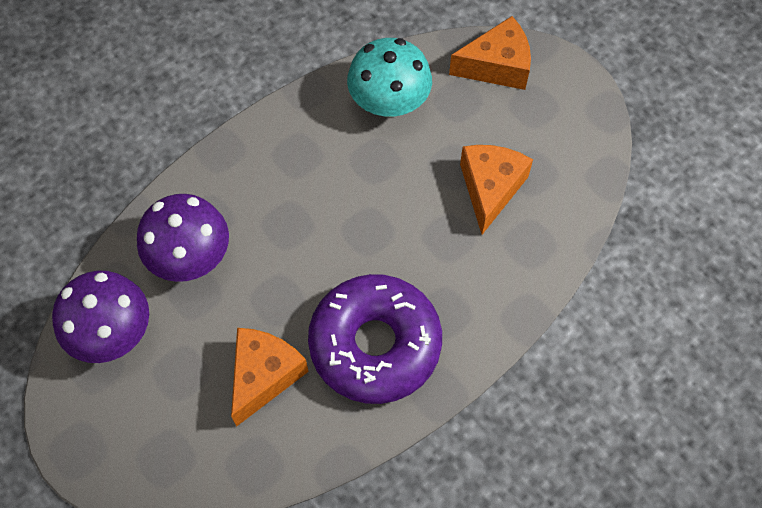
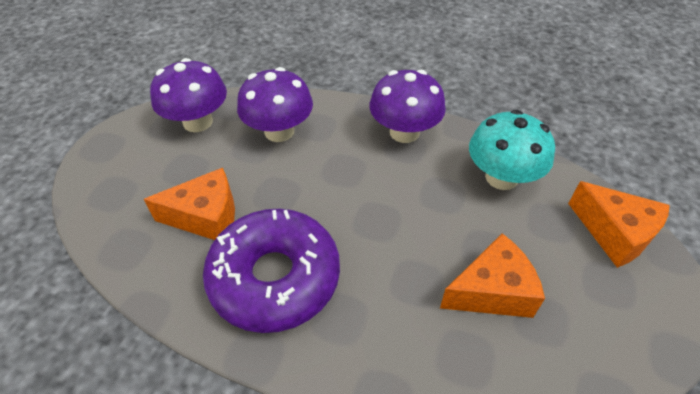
camera: 60 degrees right, 15 degrees down
none -> purple mushroom [369,70,446,143]

